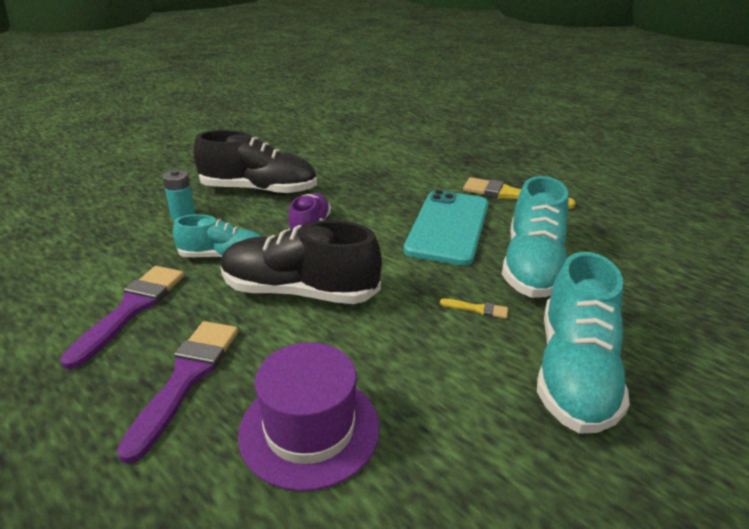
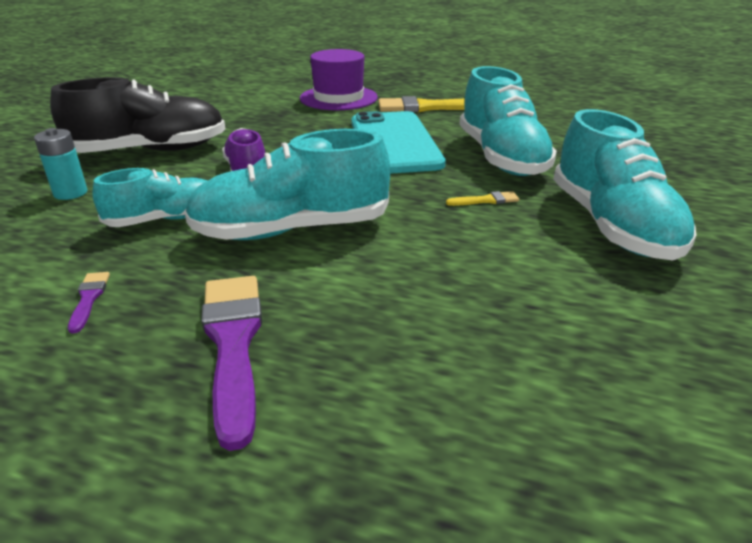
camera: 25 degrees left, 0 degrees up
purple brush [60,266,184,369] -> purple brush [68,272,110,334], size x0.45
black shoe [220,220,382,304] -> turquoise shoe [184,129,390,240]
purple hat [238,342,380,491] -> purple hat moved to [300,49,378,110]

